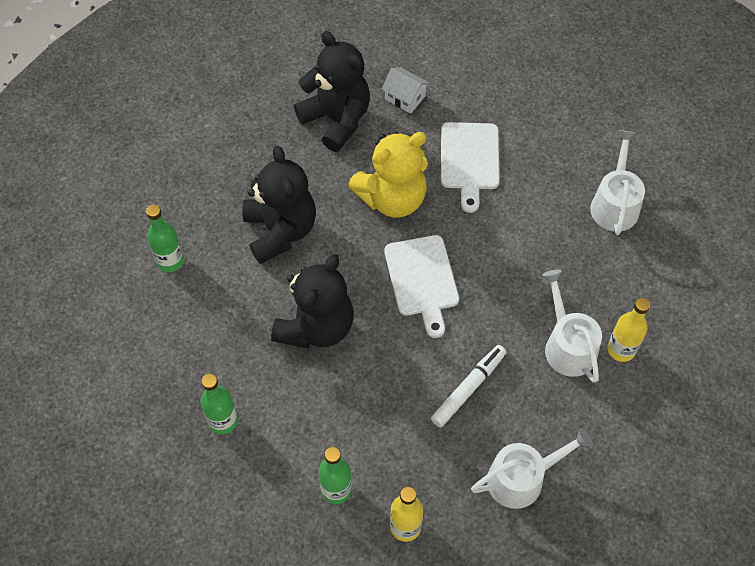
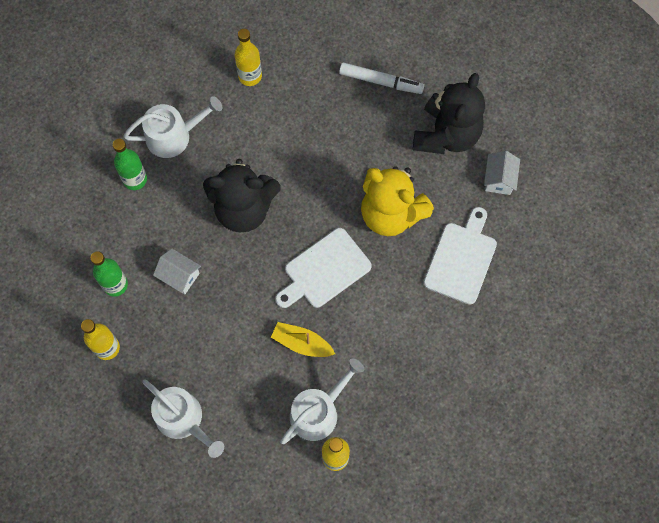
camera: 65 degrees right, 10 degrees up
green bottle [146,204,184,272] -> yellow bottle [235,29,262,86]
black teddy bear [243,146,316,264] -> none
white marker [431,345,506,428] -> white marker moved to [339,62,424,94]
white cutting board [441,122,500,213] -> white cutting board turned 135 degrees clockwise [424,207,497,304]
white watering can [590,130,645,235] -> white watering can moved to [124,96,223,158]
none -> white house [153,249,201,294]
none -> yellow boat [271,322,335,357]

